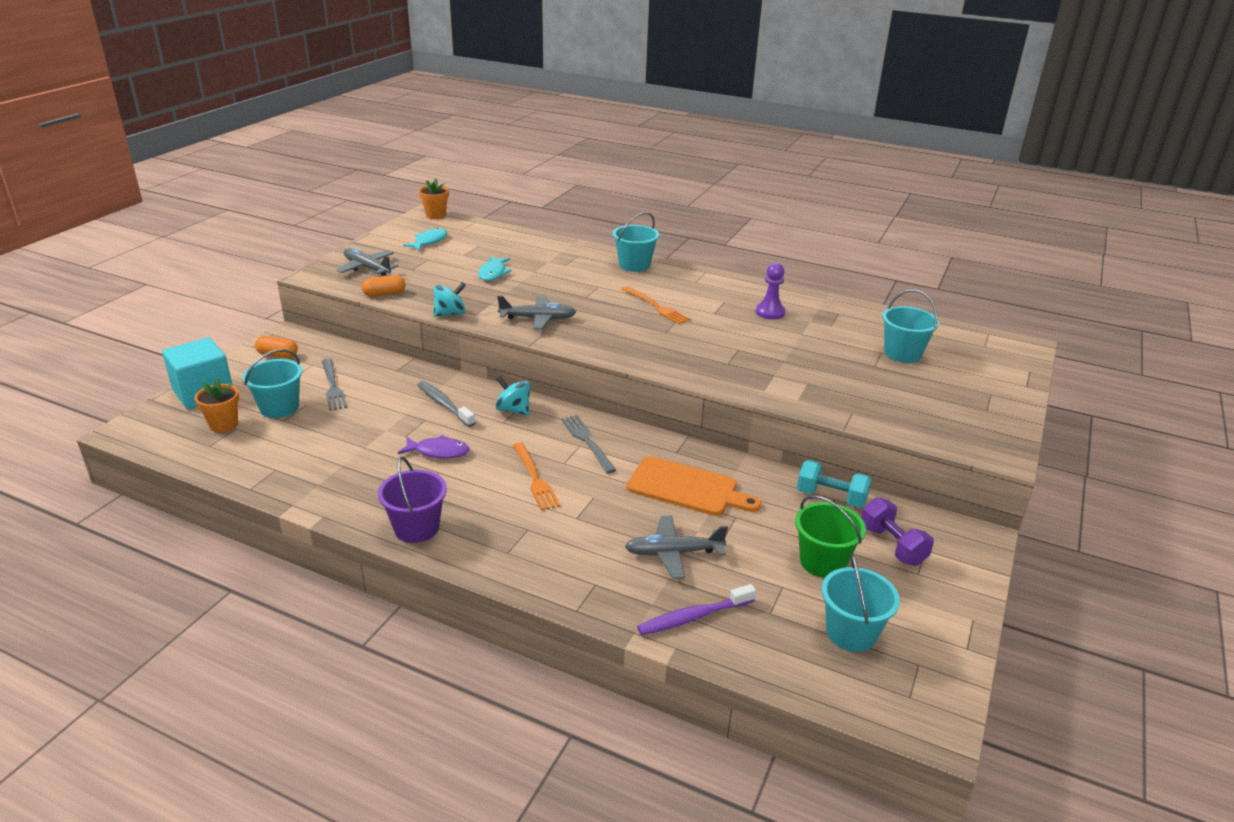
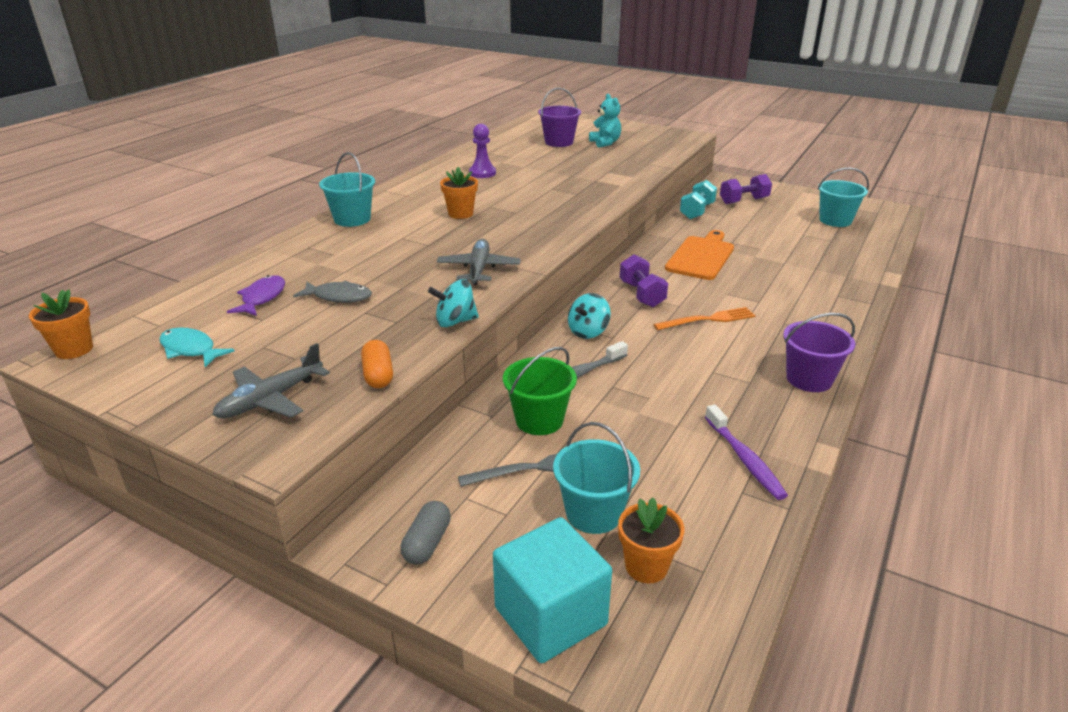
camera: 85 degrees left, 0 degrees up
orange capsule [255,336,298,358] -> grey capsule [400,501,451,564]
purple fish [398,435,470,459] -> purple fish moved to [227,275,285,316]
turquoise spinning top [434,282,466,317] -> turquoise spinning top turned 75 degrees counterclockwise [428,279,479,327]
turquoise fish [478,256,511,281] -> grey fish [293,280,372,303]
grey fork [561,415,616,474] -> purple dumbbell [620,254,668,307]
orange fork [621,286,690,324] -> orange flower pot [440,167,478,219]
grey plane [625,516,728,579] -> none
purple toothbrush [637,584,756,635] -> purple toothbrush moved to [705,404,788,500]
green bucket [795,495,866,578] -> green bucket moved to [503,347,577,435]
turquoise bucket [882,289,939,363] -> purple bucket [538,88,581,147]
none -> turquoise teddy bear [589,94,621,148]

